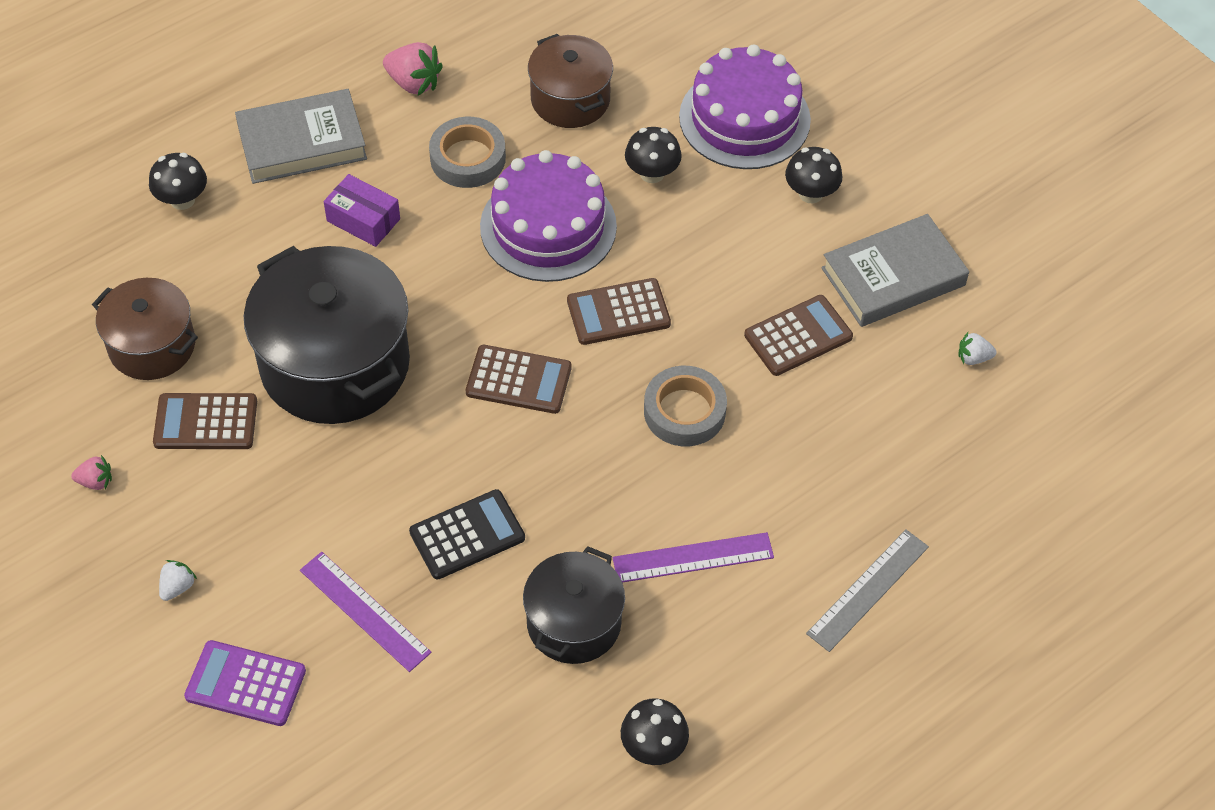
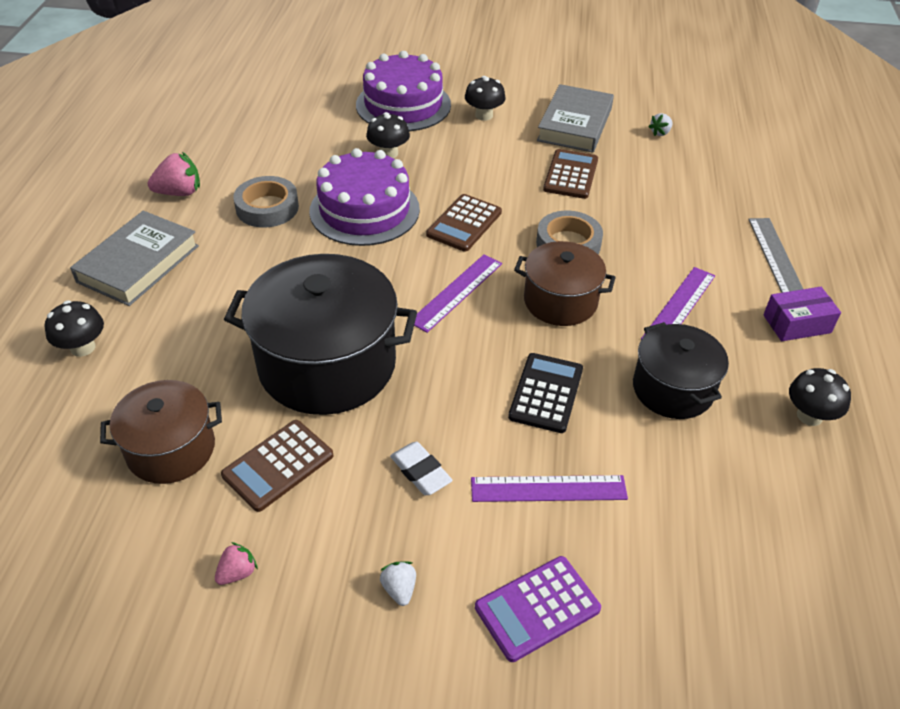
camera: 45 degrees left, 10 degrees down
purple box [324,174,400,247] -> purple box moved to [763,287,841,341]
brown calculator [466,345,572,414] -> purple ruler [414,254,502,333]
brown pot [528,34,613,128] -> brown pot moved to [514,241,616,326]
none -> white eraser [390,442,453,495]

